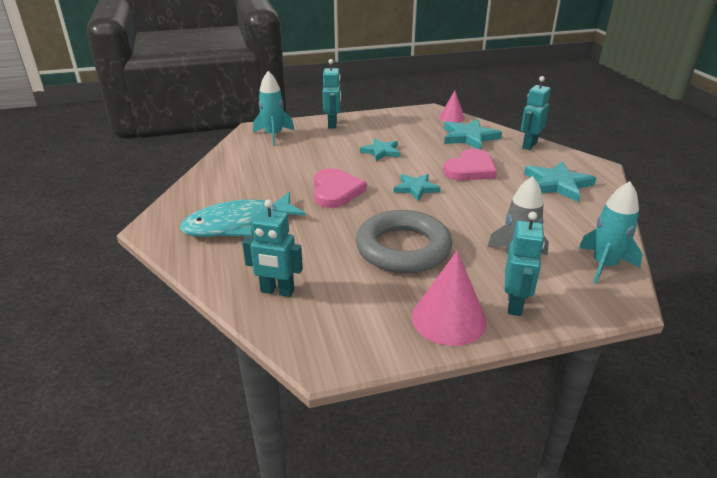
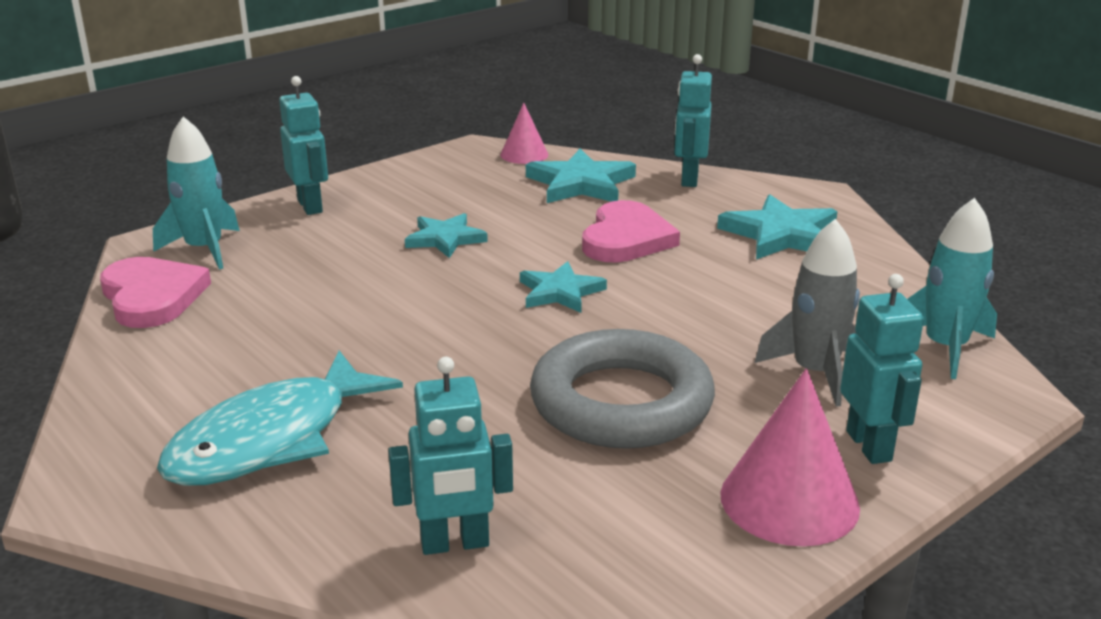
camera: 25 degrees left, 5 degrees down
pink heart [314,168,367,208] -> pink heart moved to [100,257,211,328]

